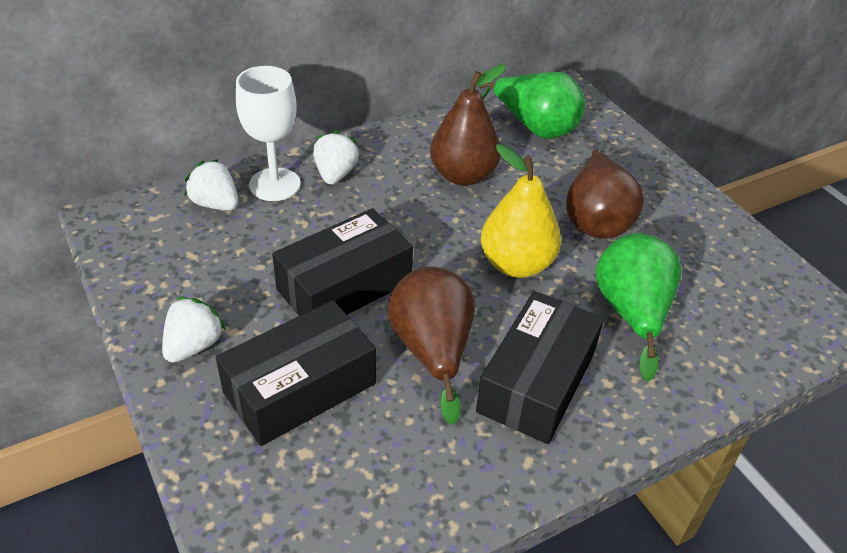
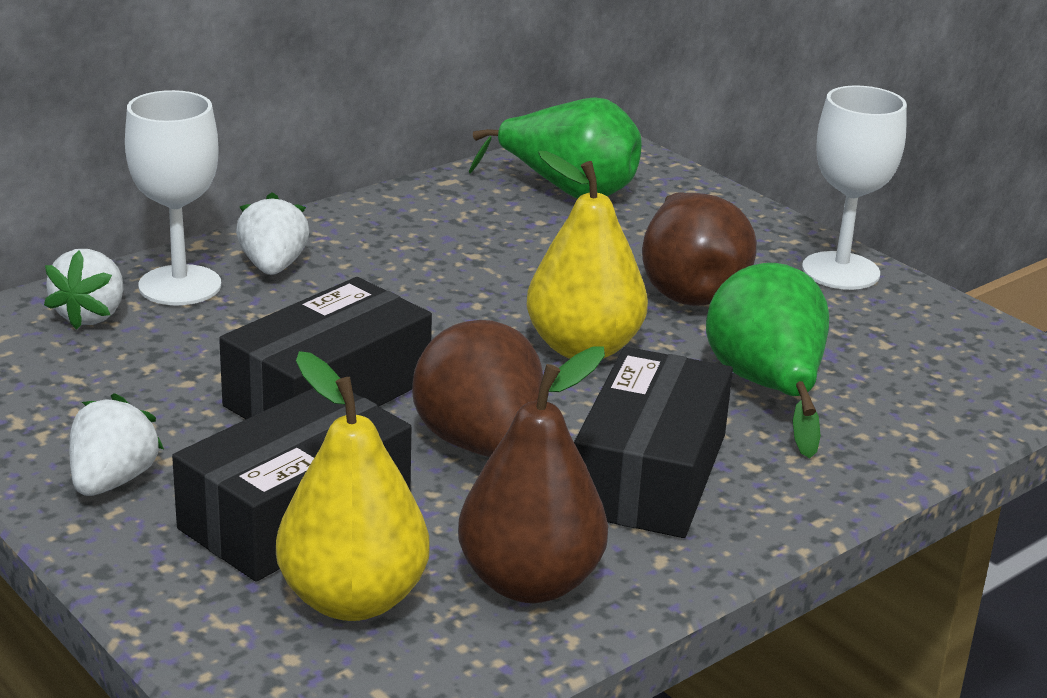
camera: 10 degrees left, 15 degrees down
white strawberry [184,159,238,211] -> white strawberry turned 105 degrees counterclockwise [44,249,123,330]
brown pear [430,65,506,186] -> brown pear moved to [458,347,608,603]
none -> yellow pear [276,351,430,621]
none -> white goblet [802,85,907,290]

